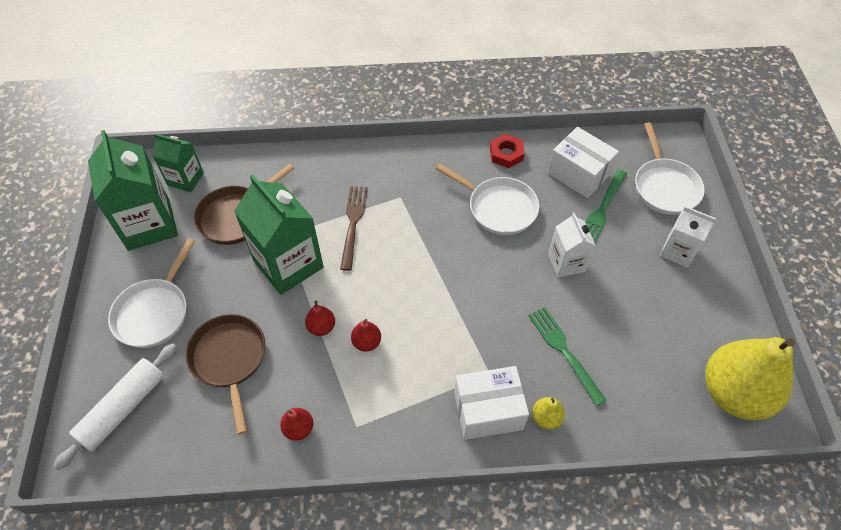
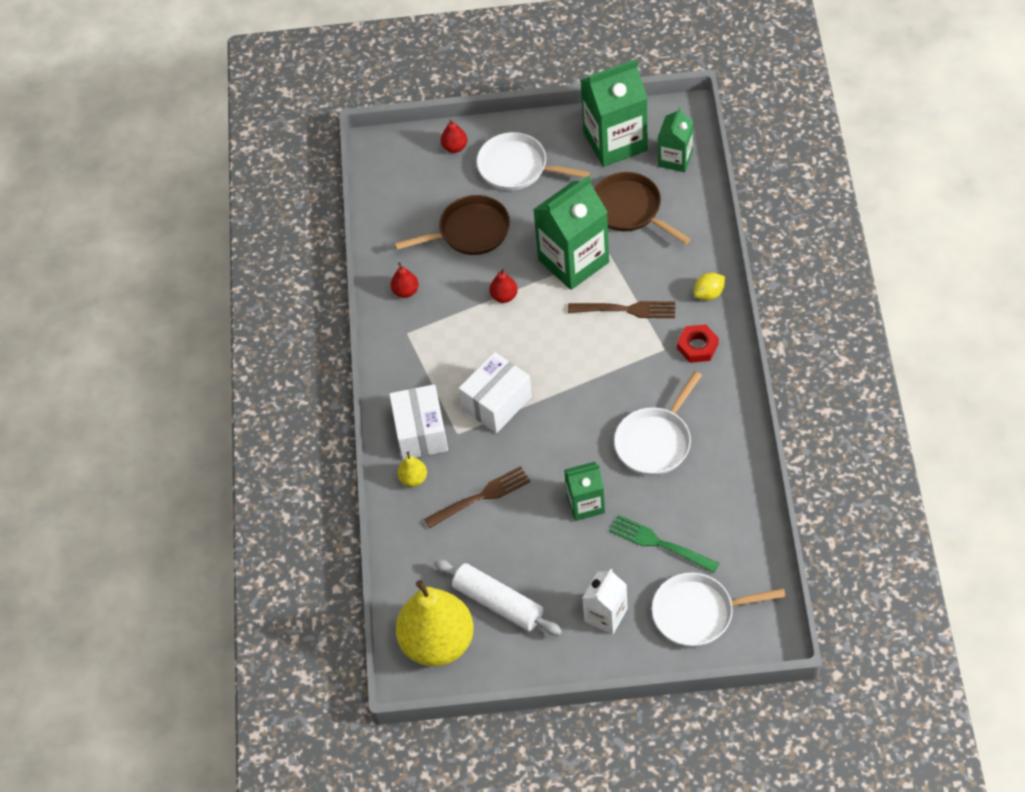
camera: 95 degrees right, 0 degrees up
white rolling pin [53,343,177,470] -> white rolling pin moved to [434,559,562,636]
red pear [351,319,381,352] -> red pear moved to [441,120,467,153]
red nut [490,134,525,168] -> red nut moved to [677,324,719,363]
green fork [528,307,607,406] -> brown fork [424,466,530,529]
white box [548,127,619,198] -> white box moved to [459,352,532,433]
white carton [548,213,596,278] -> green carton [564,462,605,521]
none -> yellow lemon [694,272,725,301]

